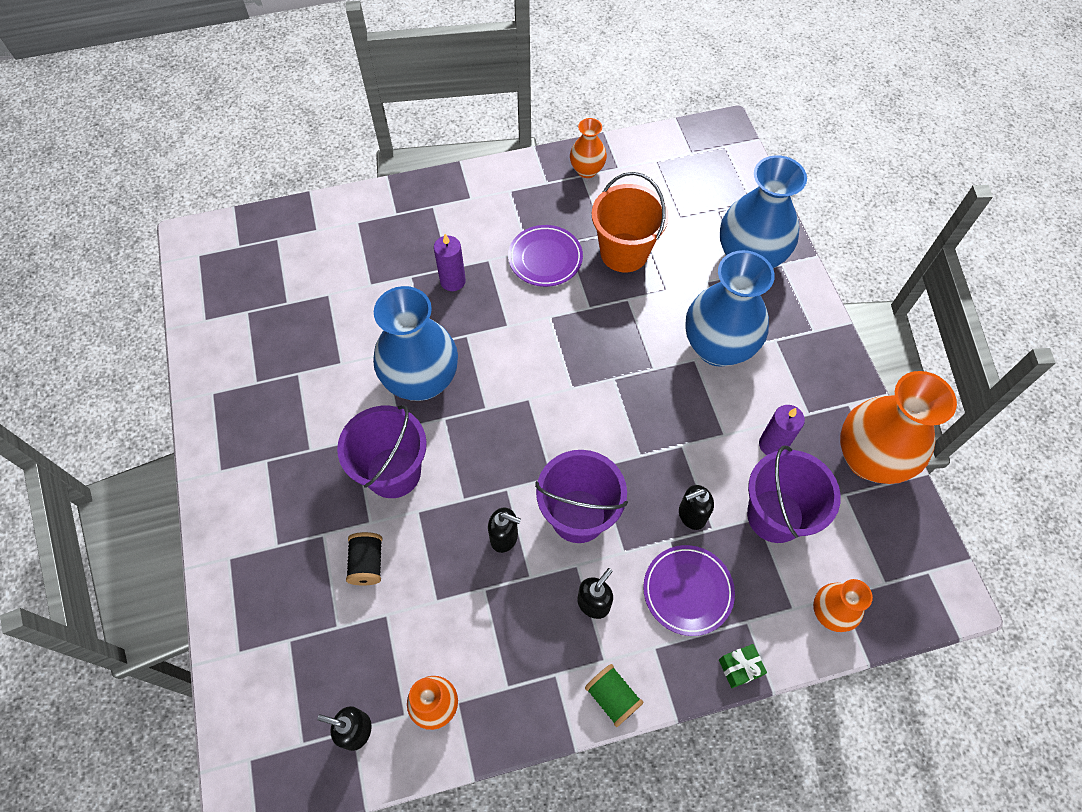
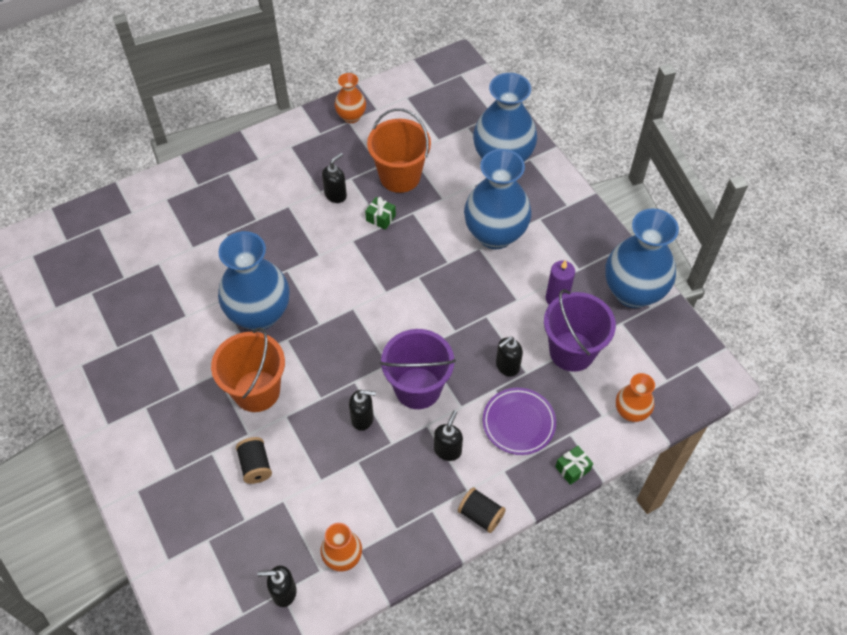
camera: 15 degrees left, 5 degrees down
purple bucket [337,405,427,498] -> orange bucket [211,327,285,412]
purple candle [434,234,466,291] -> none
purple plate [508,225,583,287] -> black soap dispenser [322,153,347,203]
green spool [585,664,644,727] -> black spool [458,487,506,533]
orange vase [840,371,957,484] -> blue vase [605,208,679,308]
none -> green gift [365,197,396,230]

